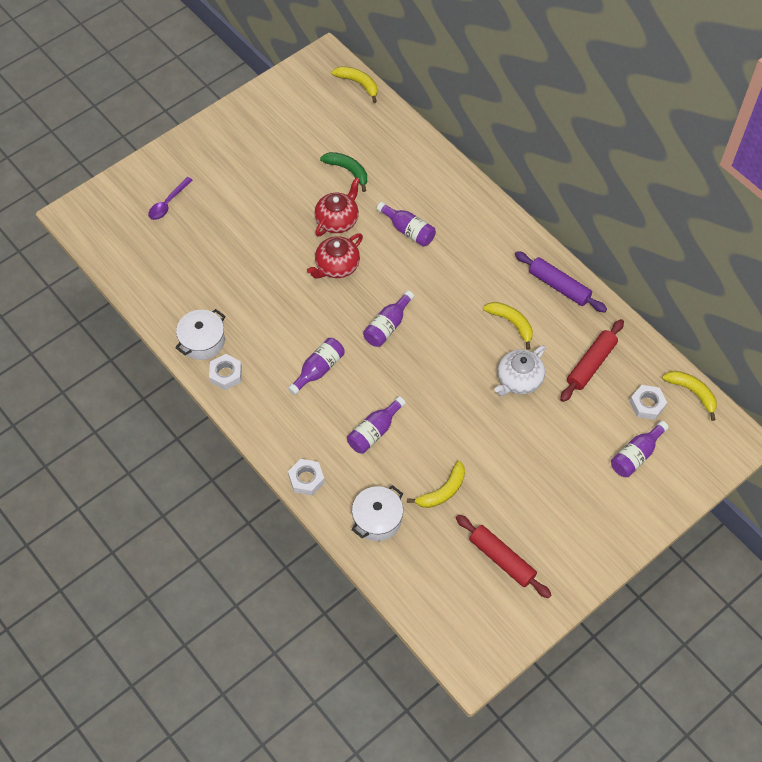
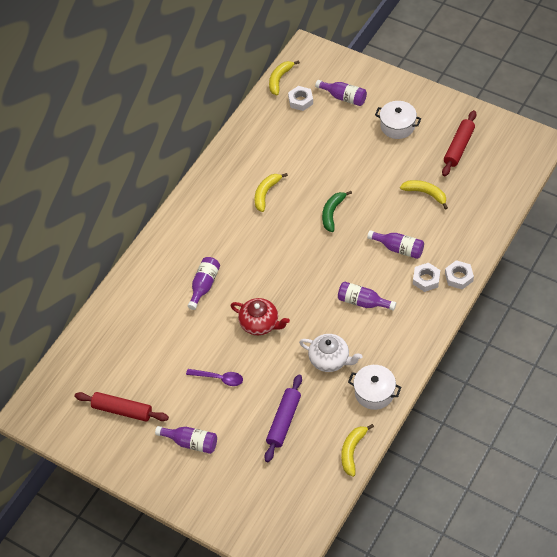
camera: 105 degrees left, 5 degrees down
purple spoon [148,177,193,220] -> purple spoon moved to [186,369,243,386]
white nut [209,354,242,390] -> white nut moved to [413,263,440,292]
red teapot [314,177,360,237] -> none
green banana [320,152,367,192] -> green banana moved to [322,191,352,232]
yellow banana [332,66,378,103] -> yellow banana moved to [341,424,374,477]
white pot [351,485,403,541] -> white pot moved to [375,101,421,139]
purple bottle [363,290,414,347] -> purple bottle moved to [155,426,217,454]
white teapot [494,345,546,396] -> white teapot moved to [299,334,363,372]
purple rolling pin [515,251,607,313] -> purple rolling pin moved to [265,374,302,462]
red rolling pin [560,319,624,402] -> red rolling pin moved to [74,392,169,422]

